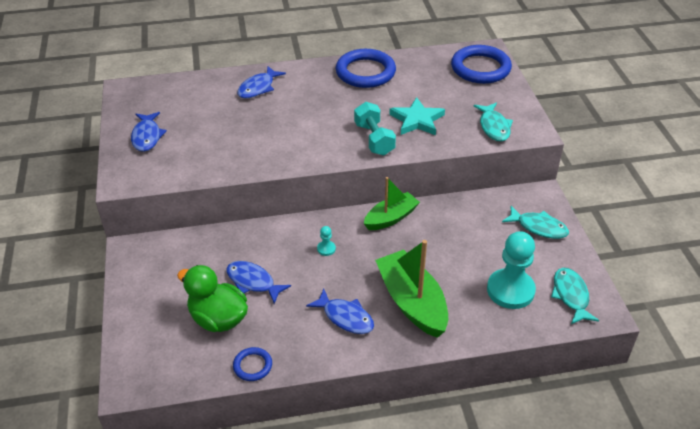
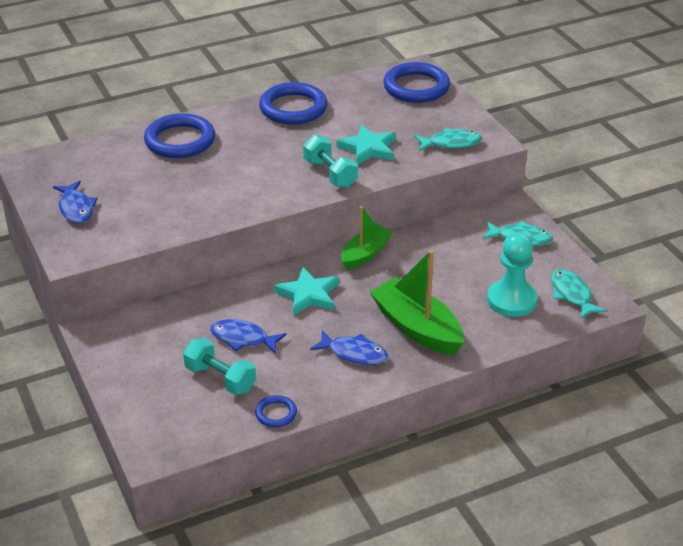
camera: 15 degrees left, 5 degrees down
green duck [177,265,248,332] -> turquoise dumbbell [183,338,256,395]
blue fish [237,66,286,99] -> blue ring [144,113,215,158]
turquoise pawn [317,226,336,256] -> turquoise star [274,267,339,315]
turquoise fish [474,103,513,141] -> turquoise fish turned 75 degrees counterclockwise [414,128,482,151]

